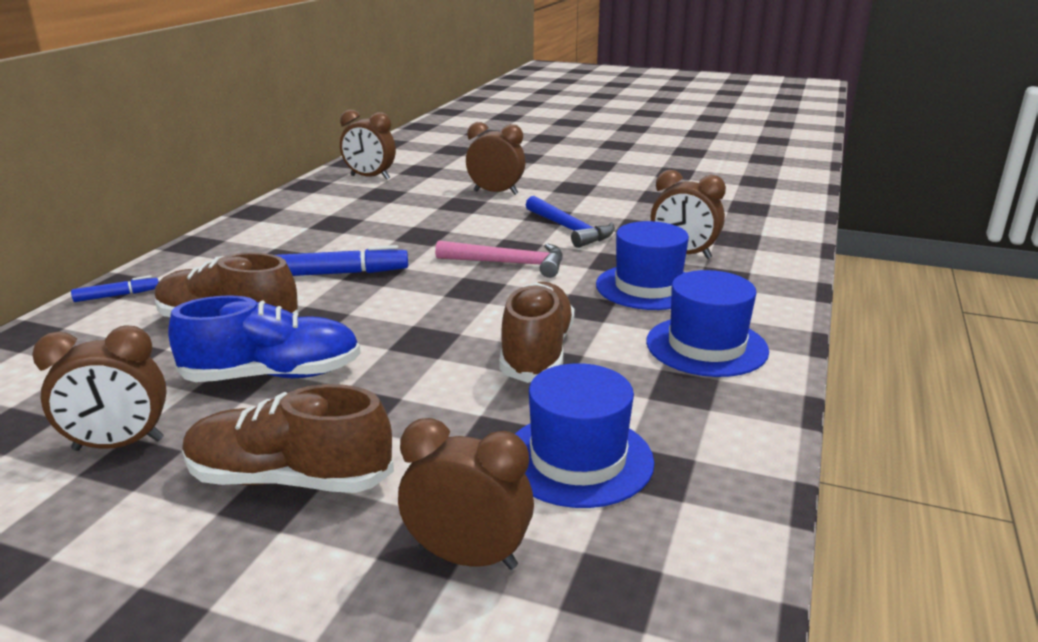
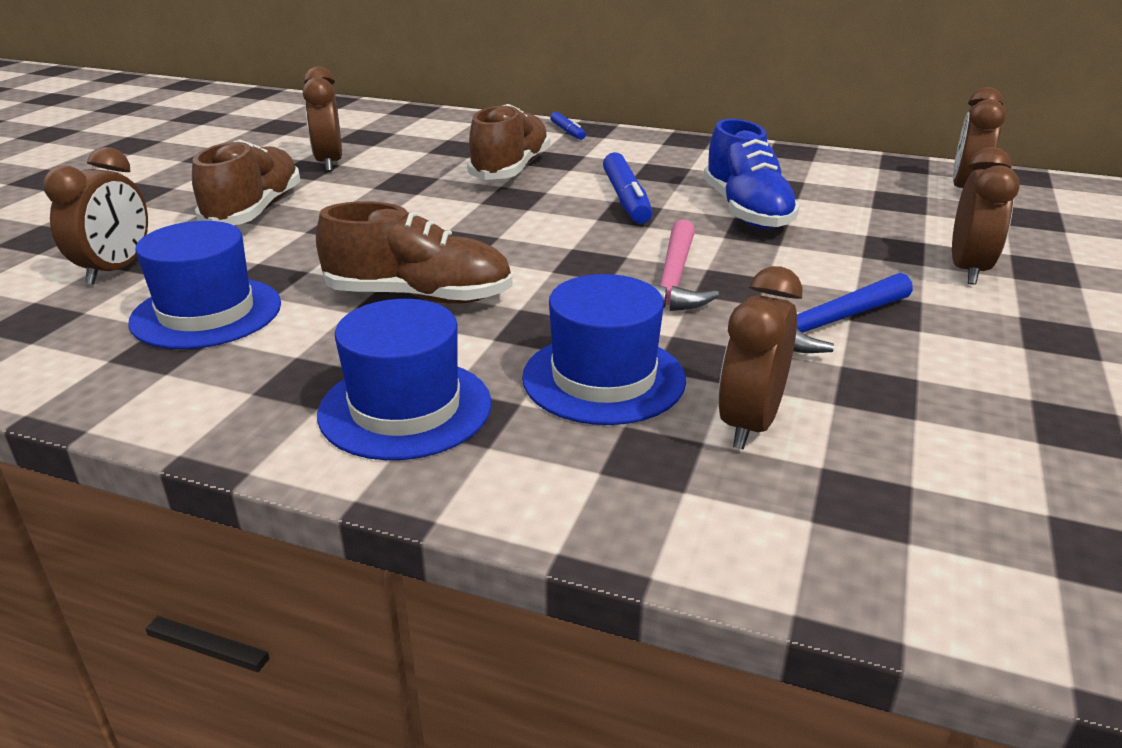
camera: 90 degrees right, 5 degrees up
blue shoe [168,295,360,382] -> blue shoe moved to [703,119,800,229]

